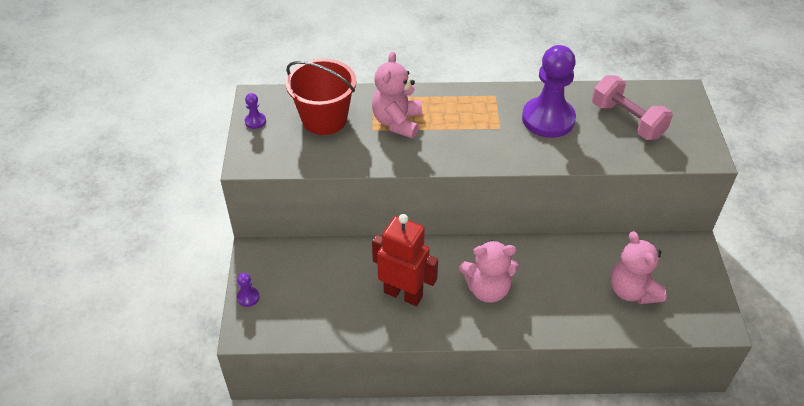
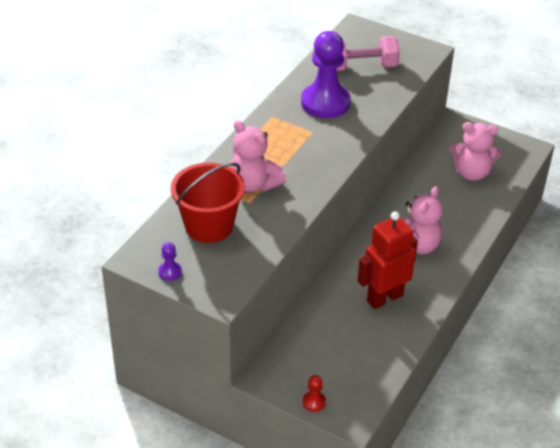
camera: 60 degrees left, 5 degrees down
purple pawn [237,273,260,307] -> red pawn [303,375,326,412]

